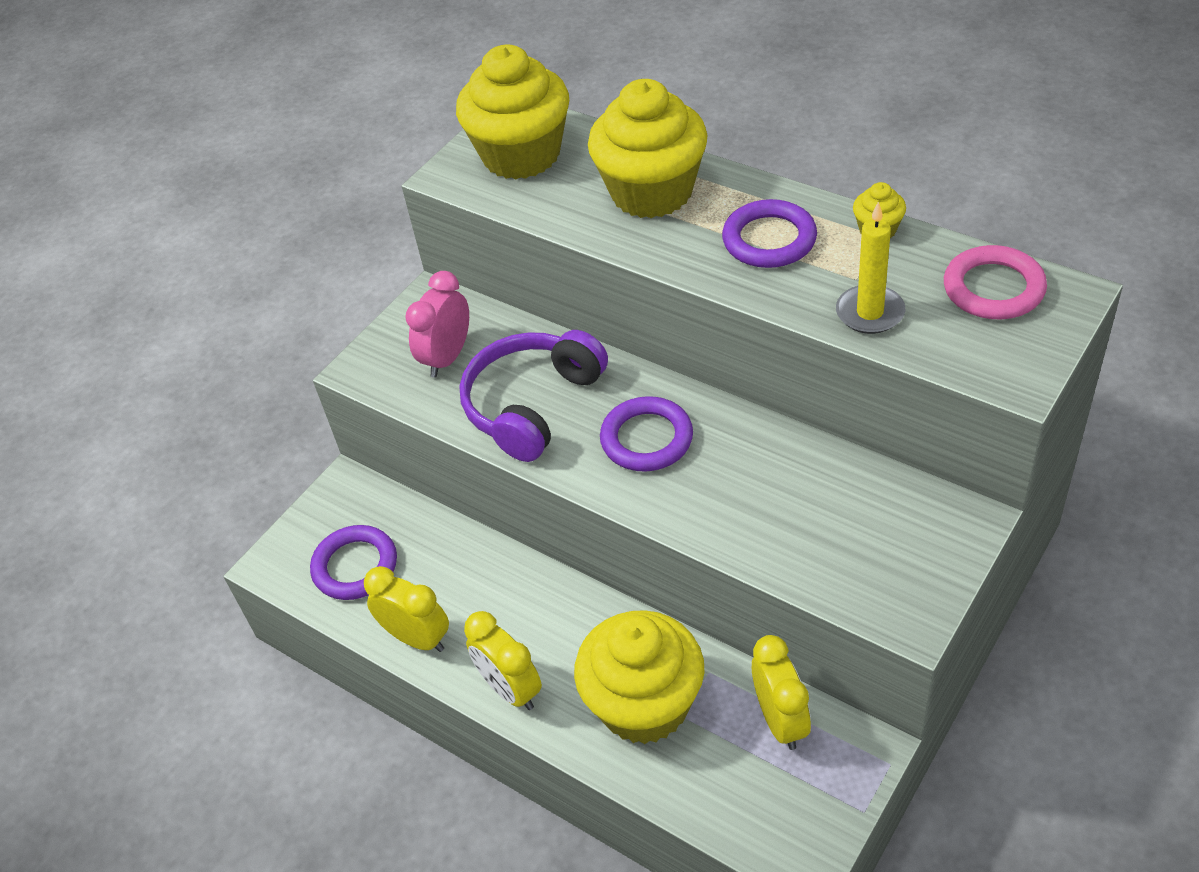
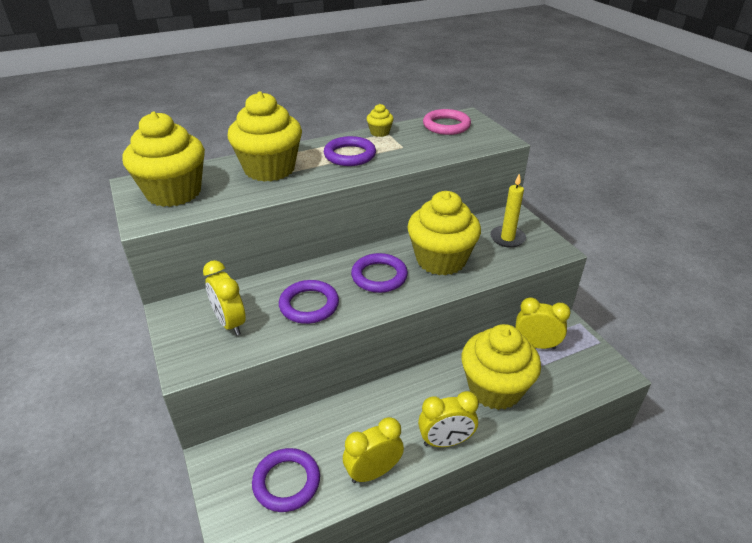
camera: 65 degrees left, 10 degrees down
pink clock [405,271,469,378] -> yellow clock [203,260,246,336]
purple headphones [459,330,608,462] -> purple ring [279,280,339,324]
yellow candle [836,202,905,334] -> yellow candle moved to [490,174,526,248]
none -> yellow cupcake [407,191,481,276]

